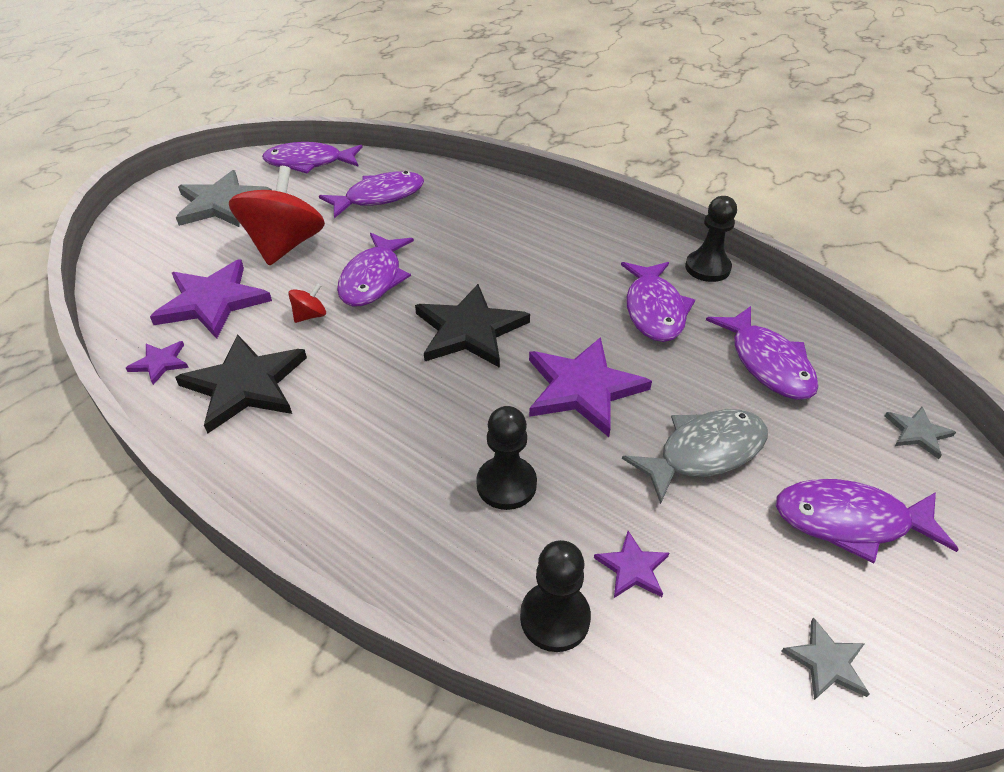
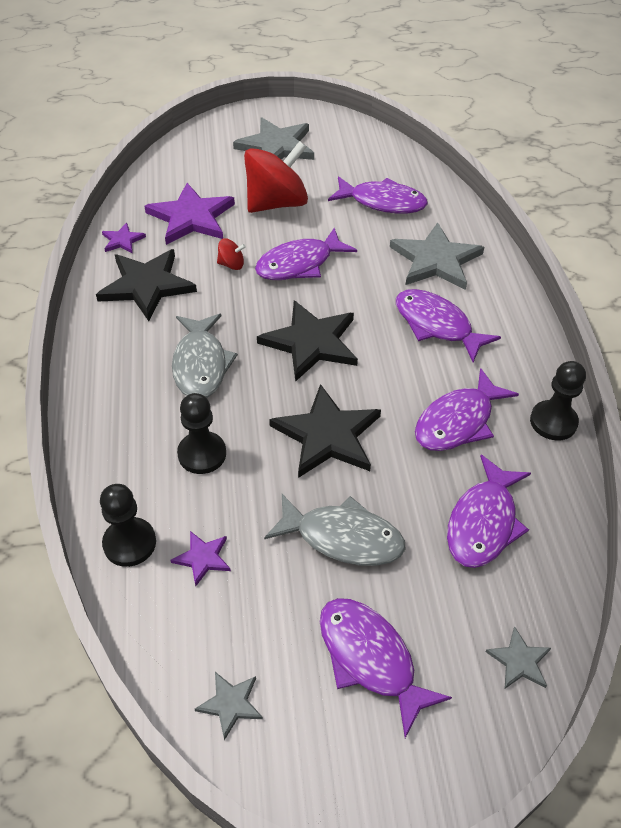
camera: 45 degrees right, 5 degrees up
purple fish [262,142,363,173] -> purple fish moved to [396,289,501,362]
purple star [529,337,652,437] -> black star [269,384,381,478]
none -> grey fish [172,314,238,398]
none -> grey star [390,222,484,290]

